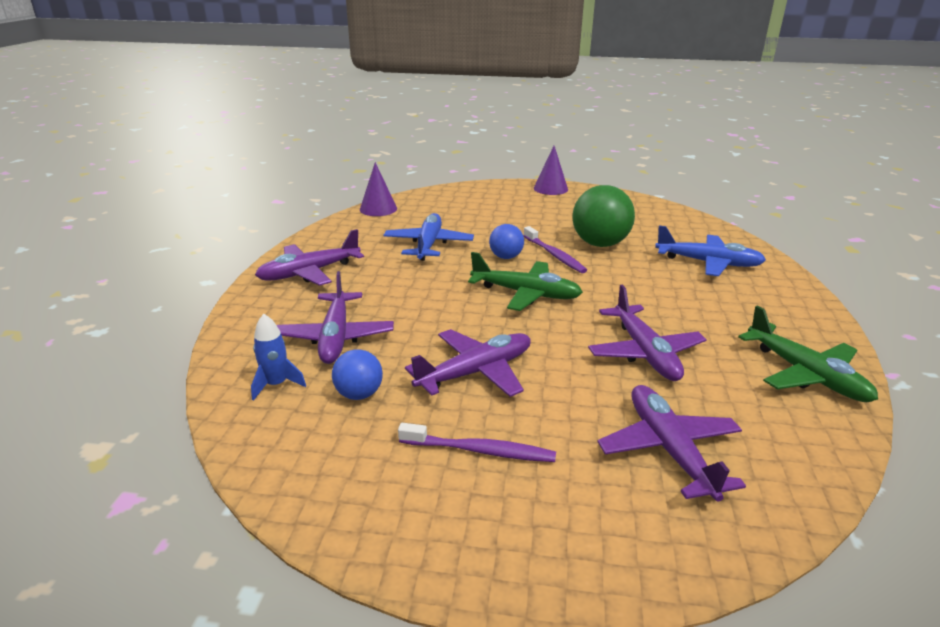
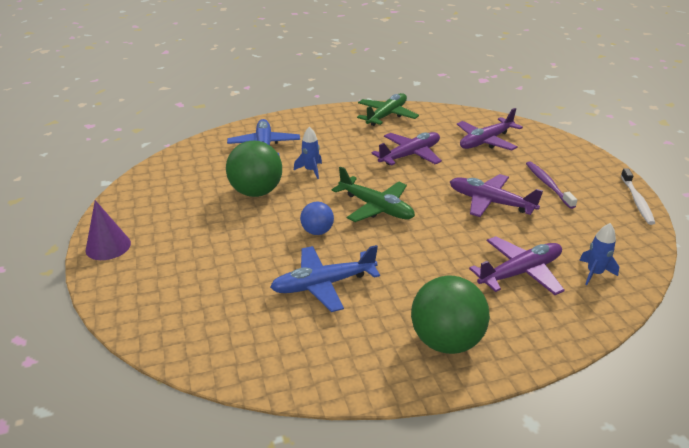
camera: 115 degrees left, 5 degrees up
purple plane [255,229,364,286] -> green ball [411,276,490,354]
blue ball [332,349,383,400] -> none
purple cone [360,162,397,216] -> none
green plane [468,252,583,311] -> green plane turned 135 degrees clockwise [332,167,415,222]
purple toothbrush [523,226,587,273] -> none
none -> blue rocket [293,126,322,179]
none -> white toothbrush [621,168,655,225]

